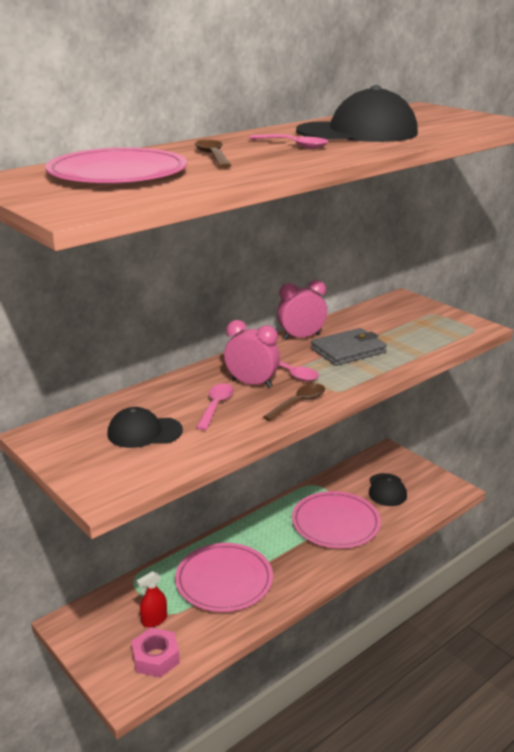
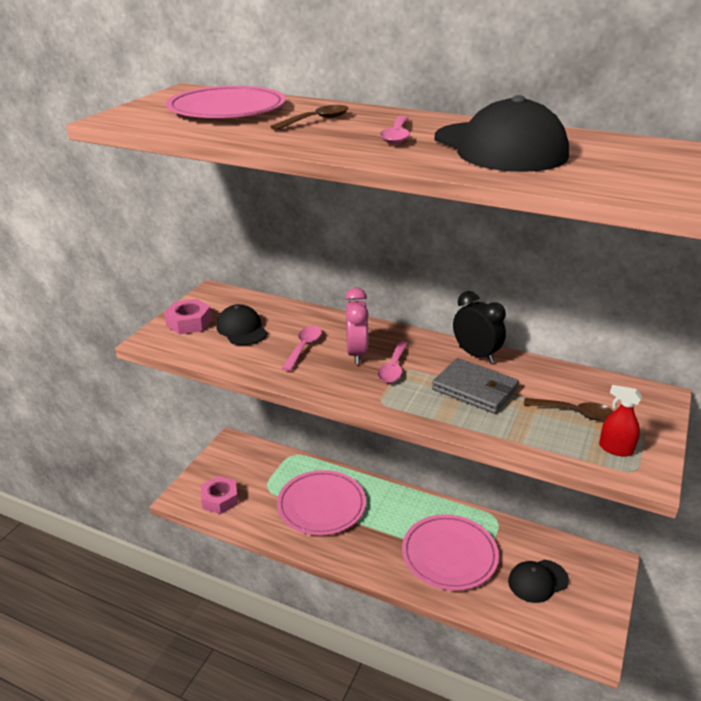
camera: 65 degrees right, 5 degrees up
red spray bottle [136,571,167,627] -> red spray bottle moved to [599,385,642,457]
pink spoon [196,383,234,430] -> pink spoon turned 60 degrees counterclockwise [282,326,322,371]
brown spoon [263,383,325,421] -> brown spoon moved to [524,398,614,421]
pink clock [277,280,327,340] -> black clock [453,291,506,363]
none -> pink nut [164,299,212,334]

